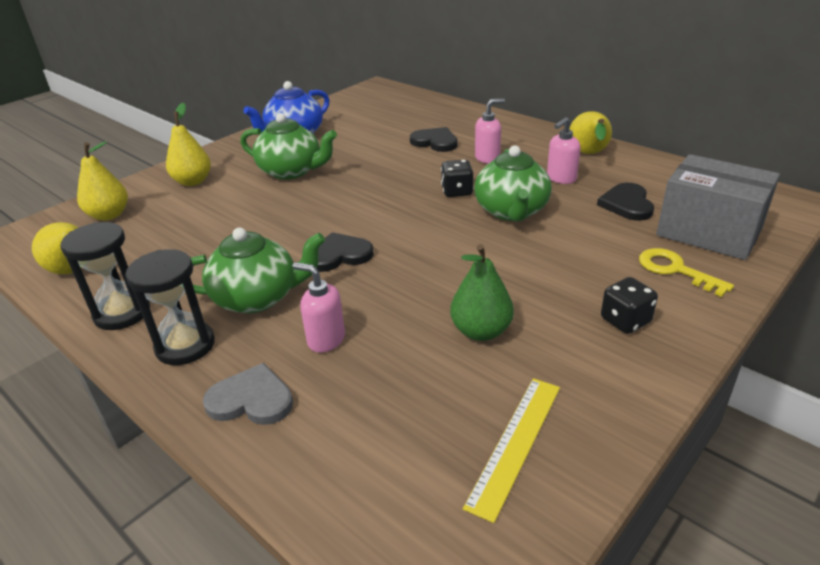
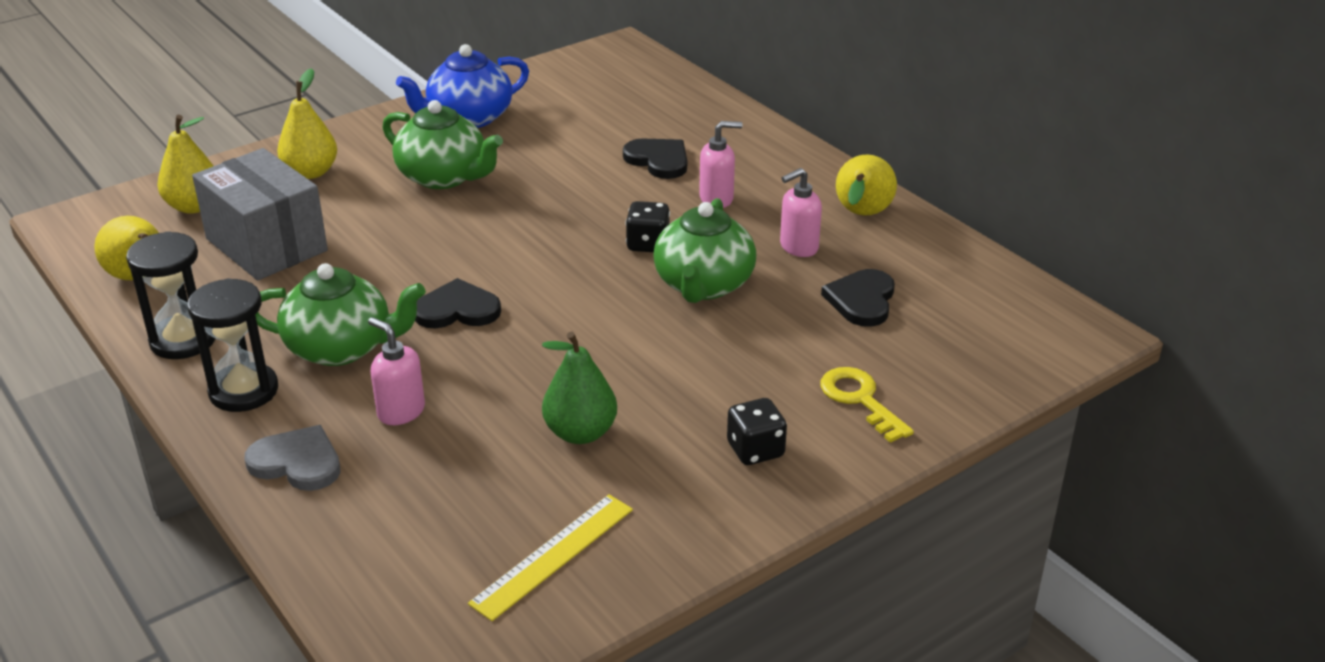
camera: 10 degrees right, 0 degrees up
grey box [656,154,780,260] -> grey box moved to [192,148,328,280]

